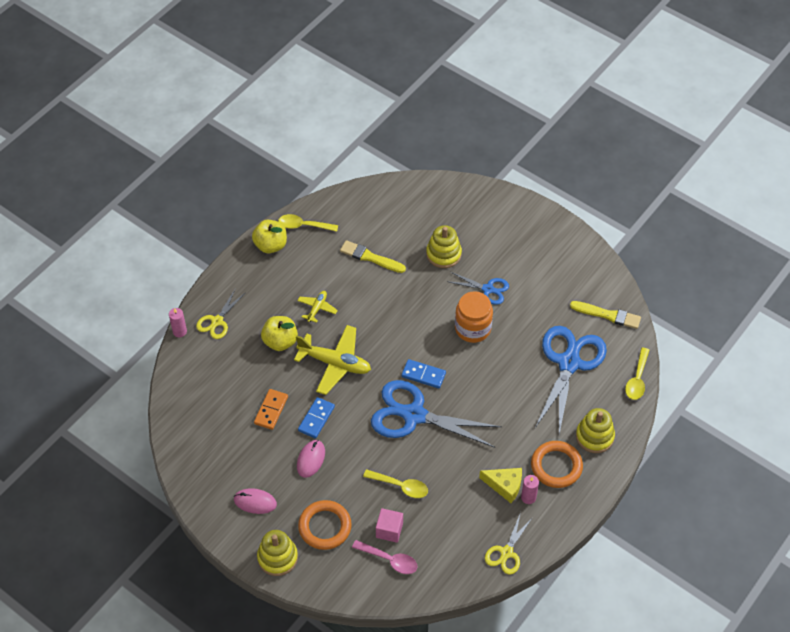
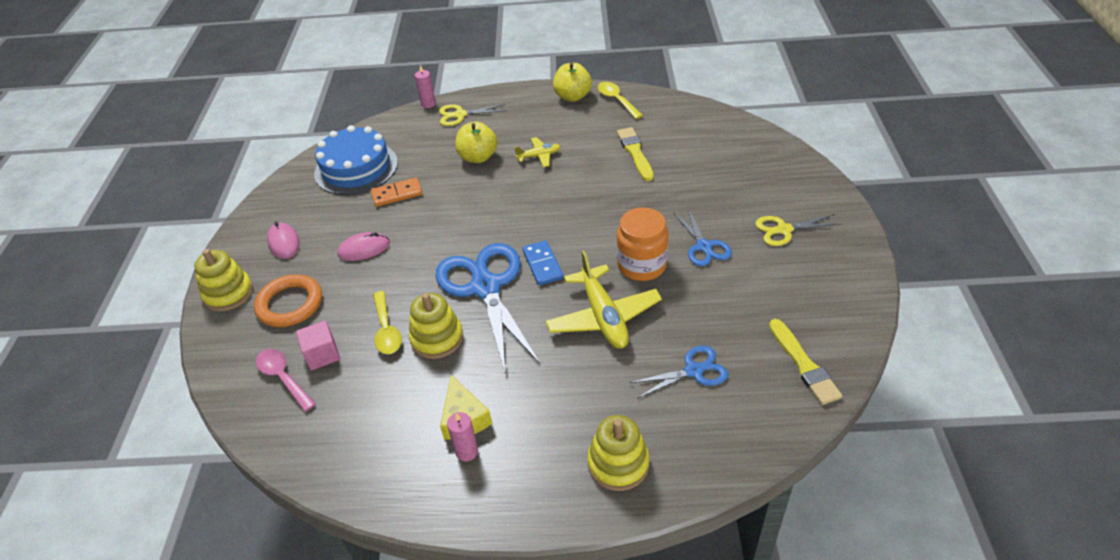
camera: 55 degrees right, 10 degrees down
yellow plane [294,325,371,395] -> yellow plane moved to [545,250,662,349]
blue domino [298,397,335,439] -> none
pink spoon [352,540,418,574] -> pink spoon turned 150 degrees clockwise [256,349,316,412]
yellow stacking toy [426,225,462,268] -> yellow stacking toy moved to [409,293,463,359]
yellow scissors [485,512,533,574] -> yellow scissors moved to [755,214,841,246]
orange ring [531,441,583,488] -> none
blue scissors [535,326,607,434] -> blue scissors [630,346,728,399], size x0.51
yellow spoon [625,348,649,400] -> none
none -> blue cake [314,125,398,195]

